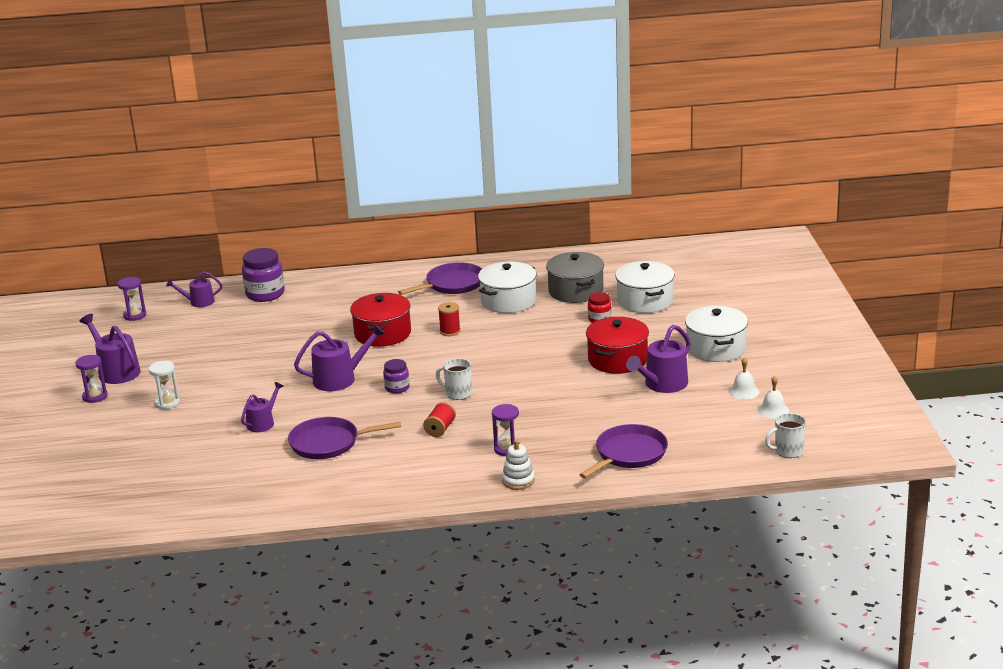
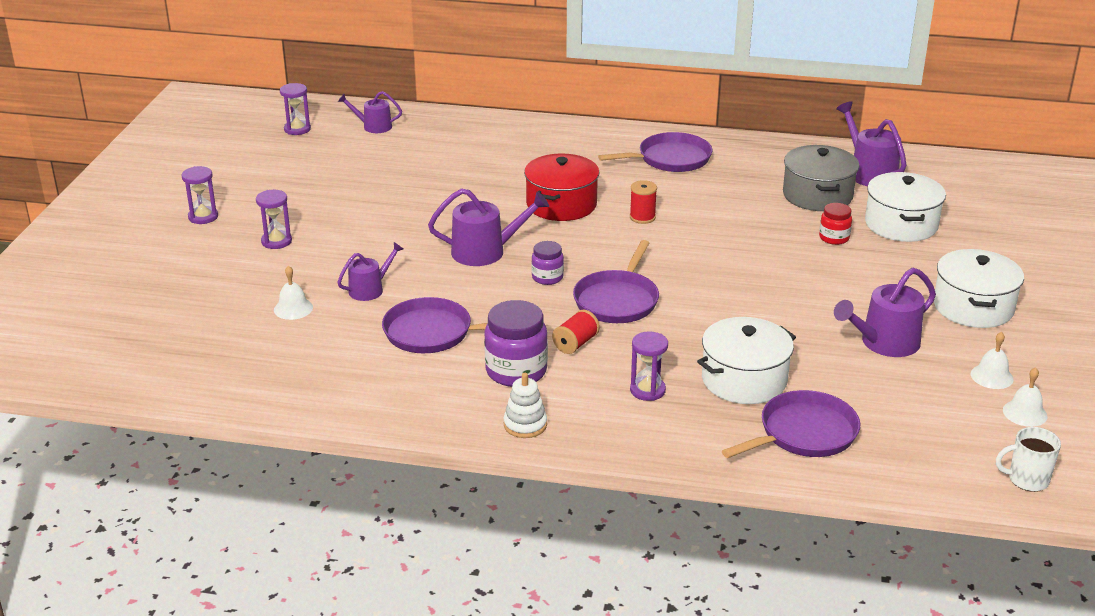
camera: 15 degrees right, 5 degrees up
purple watering can [79,314,140,384] -> purple watering can moved to [836,101,906,186]
white hourglass [149,361,180,410] -> purple hourglass [256,190,292,249]
purple jar [242,248,285,302] -> purple jar moved to [484,300,548,387]
white mug [436,358,472,400] -> purple pan [573,240,659,323]
white pot [478,261,536,313] -> white pot moved to [697,317,796,404]
white stacking toy [502,440,535,490] -> white stacking toy moved to [504,373,547,438]
red pot [586,317,649,374] -> none
none -> white bell [274,266,313,320]

